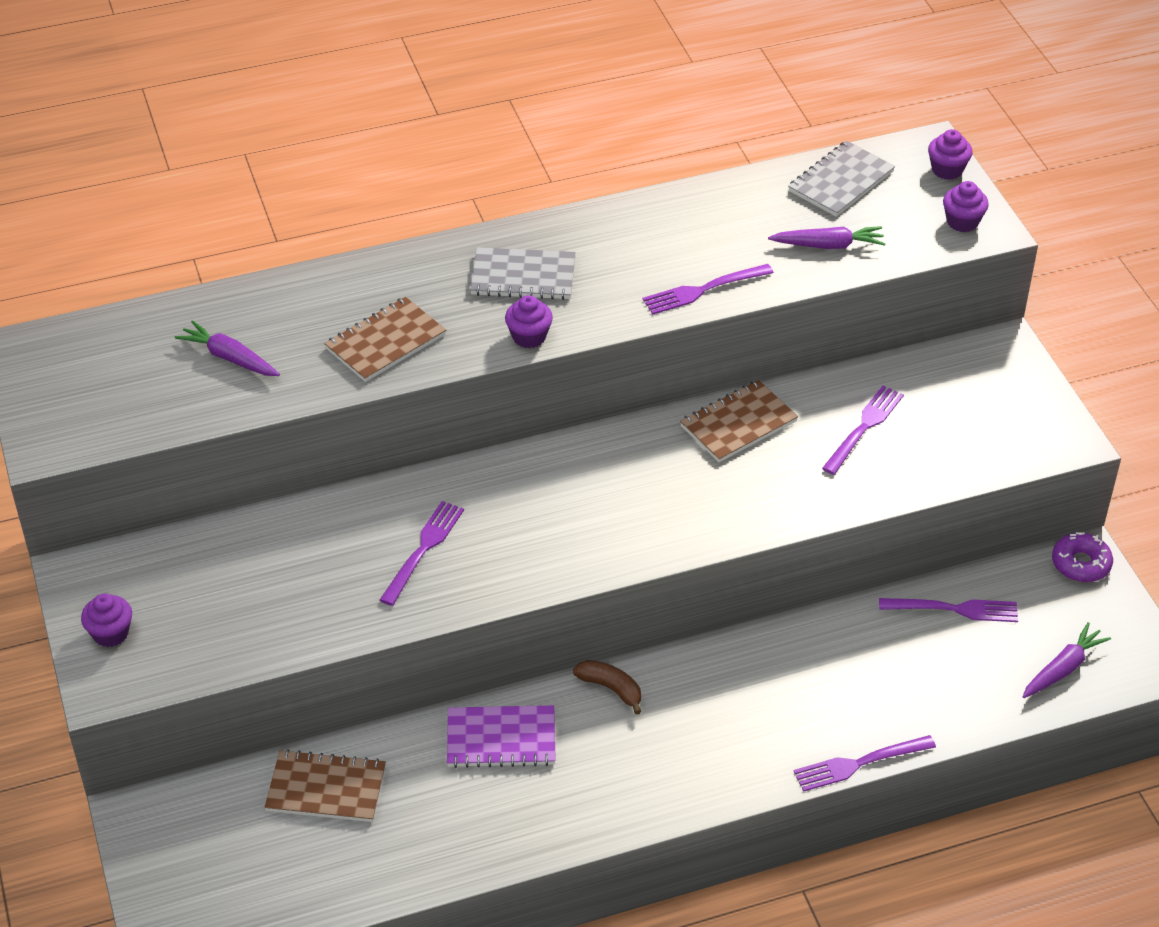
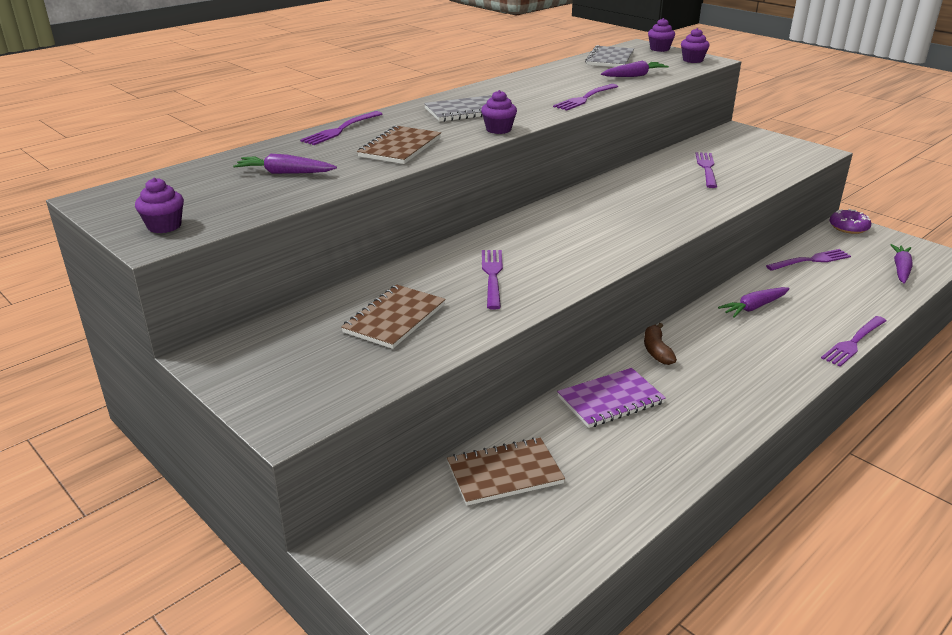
camera: 25 degrees left, 15 degrees down
purple cupcake [81,594,132,647] -> purple cupcake moved to [135,178,184,233]
brown banana [573,660,641,715] -> brown banana turned 105 degrees counterclockwise [644,323,677,365]
brown notebook [680,380,798,462] -> brown notebook moved to [341,285,446,349]
none -> purple fork [300,111,382,145]
none -> purple carrot [718,287,790,318]

